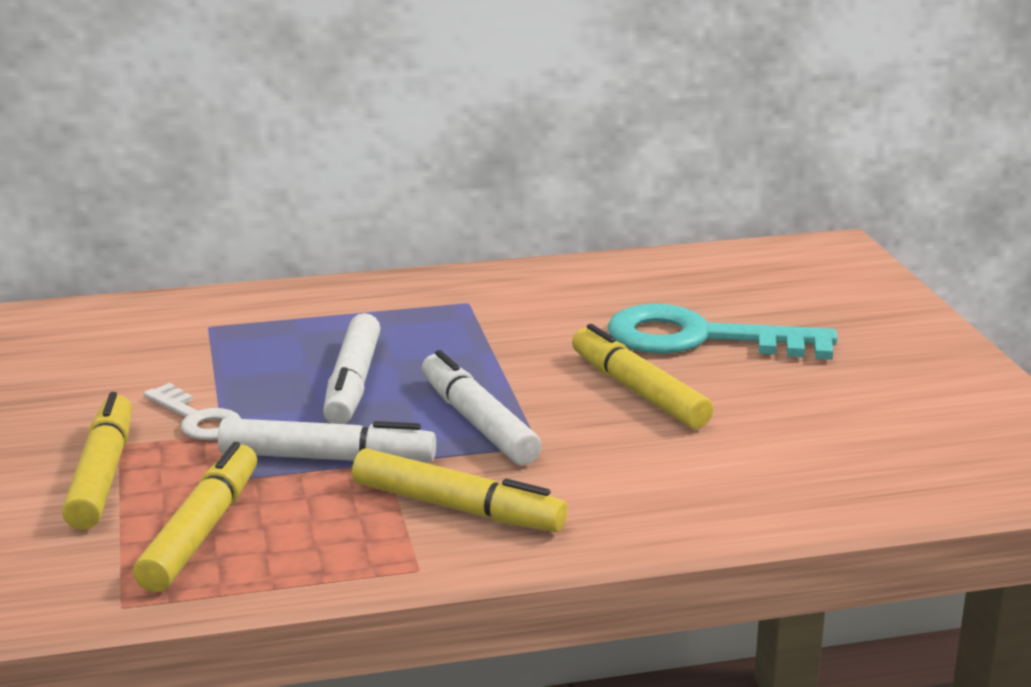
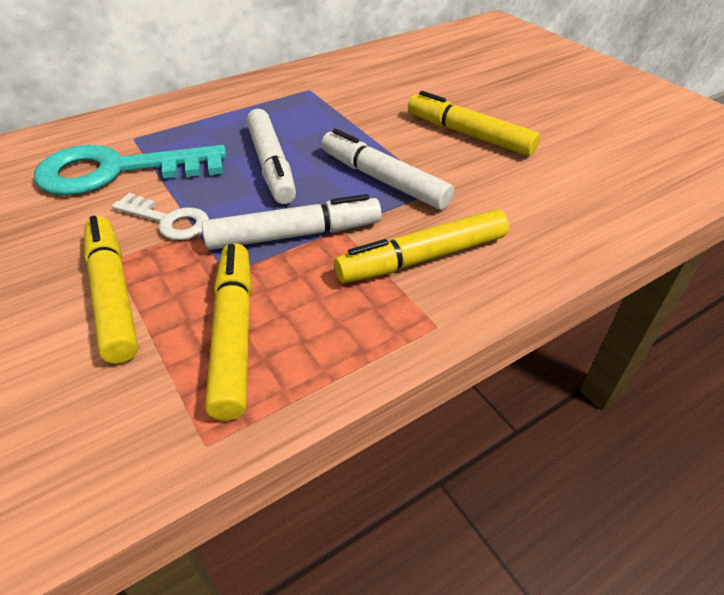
camera: 20 degrees left, 20 degrees up
yellow marker [352,448,568,532] -> yellow marker turned 150 degrees clockwise [334,209,509,283]
turquoise key [607,304,838,360] -> turquoise key moved to [34,145,226,195]

